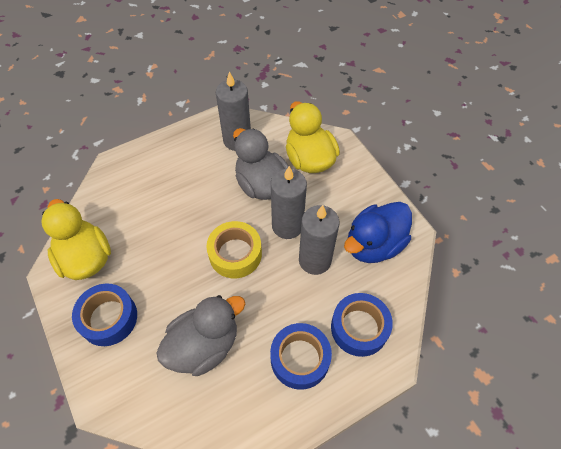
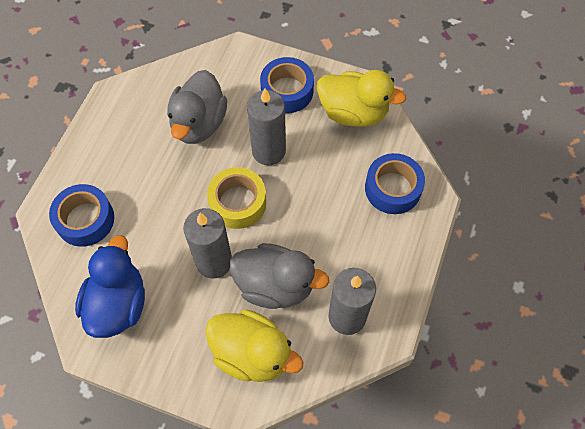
camera: 140 degrees right, 5 degrees up
blue tape [270,323,332,390] -> blue tape moved to [365,153,425,214]
grey candle [299,205,339,275] -> grey candle moved to [247,88,286,165]

